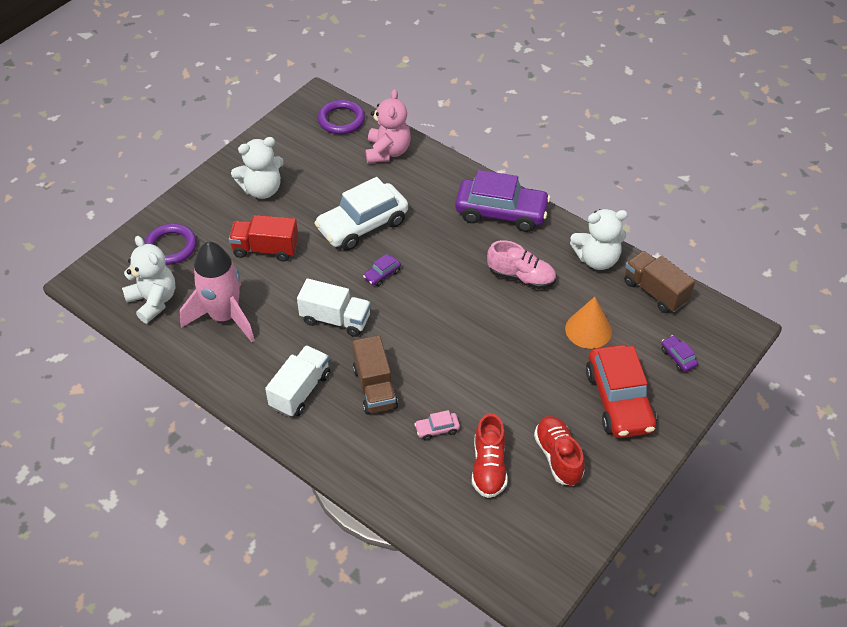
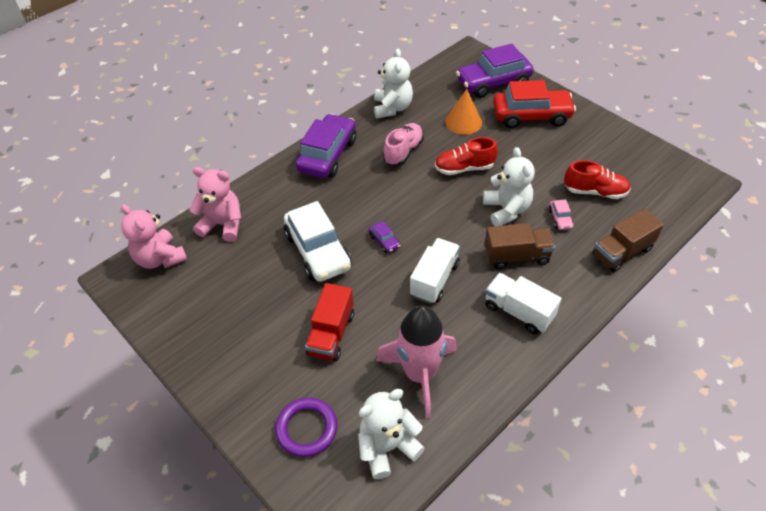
camera: 80 degrees left, 0 degrees up
white teddy bear [231,137,284,199] -> white teddy bear moved to [483,147,535,226]
purple ring [318,100,365,134] -> pink teddy bear [121,204,187,269]
red shoe [534,416,585,486] -> red shoe moved to [435,137,498,175]
brown truck [624,251,695,313] -> brown truck moved to [592,208,664,272]
purple car [661,335,698,372] -> purple car [456,44,534,98], size x2.43

